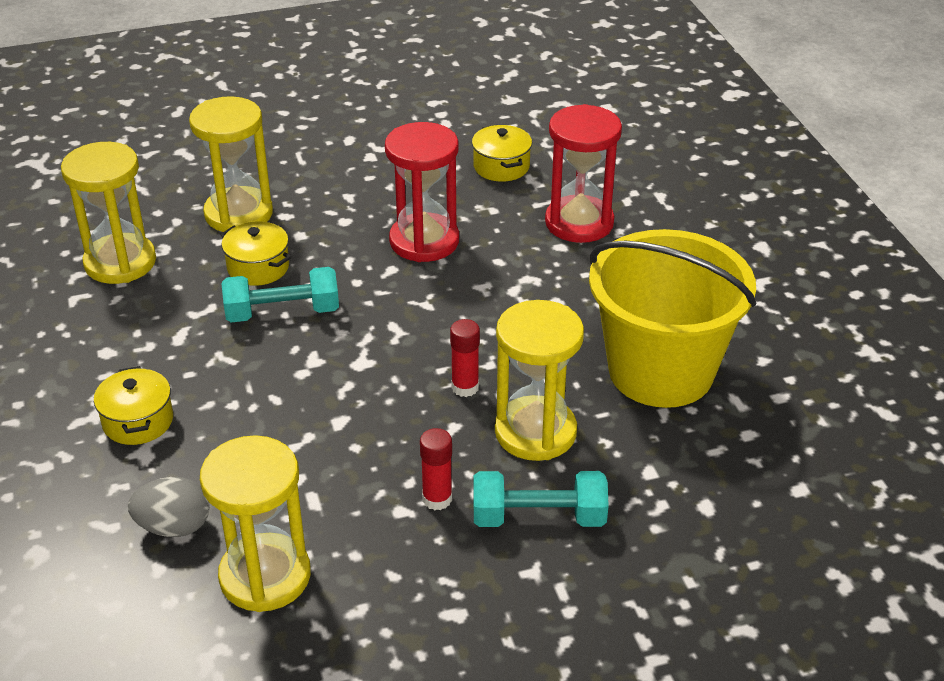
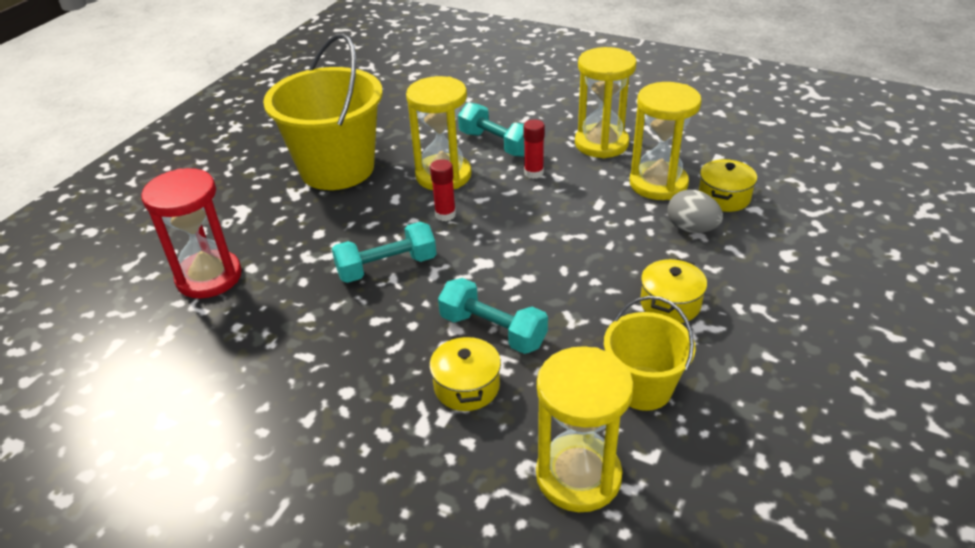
camera: 135 degrees left, 0 degrees up
yellow hourglass [189,96,273,232] -> yellow hourglass moved to [575,47,636,158]
red hourglass [385,122,459,262] -> none
yellow pot [472,125,532,182] -> yellow pot moved to [699,159,757,212]
none -> turquoise dumbbell [332,222,436,283]
none -> yellow bucket [604,296,696,411]

